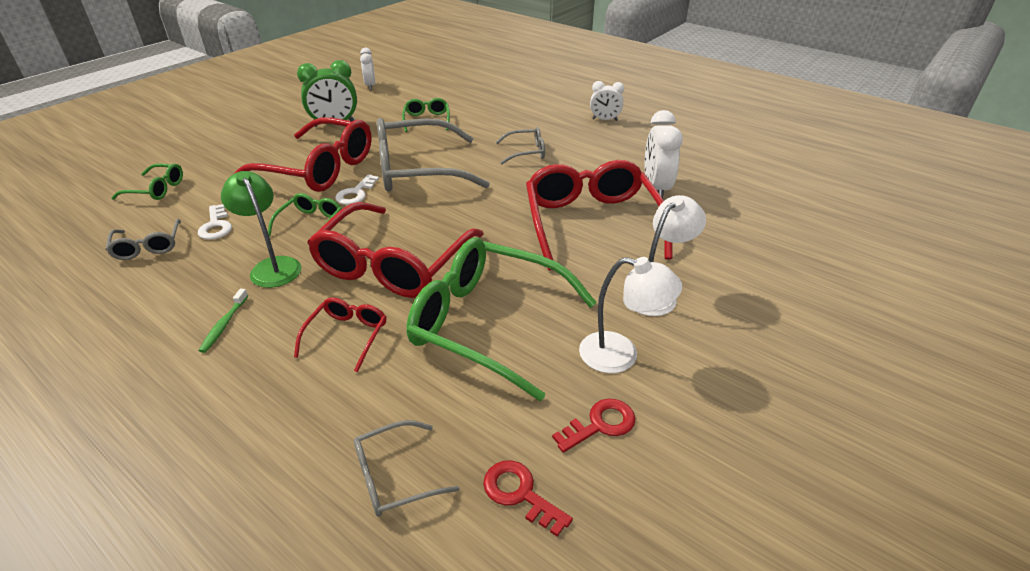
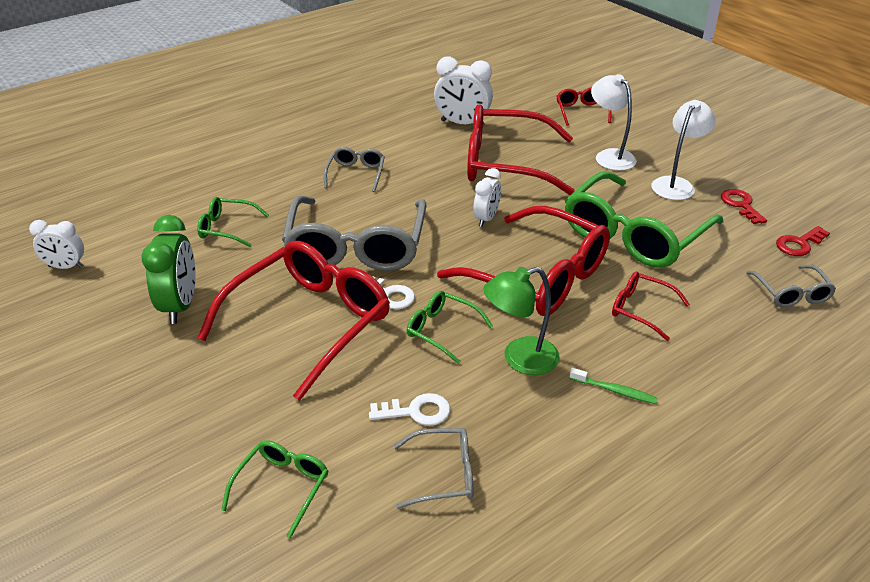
camera: 75 degrees left, 0 degrees up
white clock [590,81,624,121] -> white clock moved to [473,168,501,227]
none -> red glasses [556,88,612,126]

